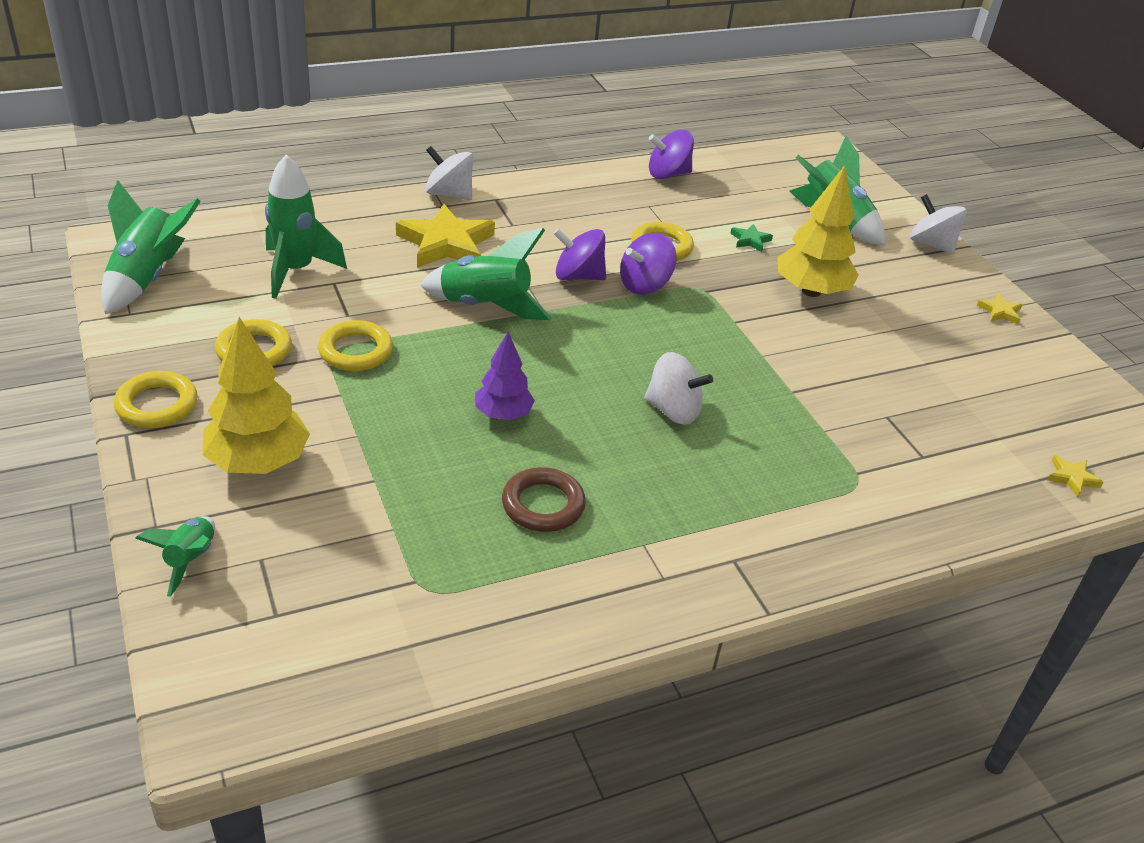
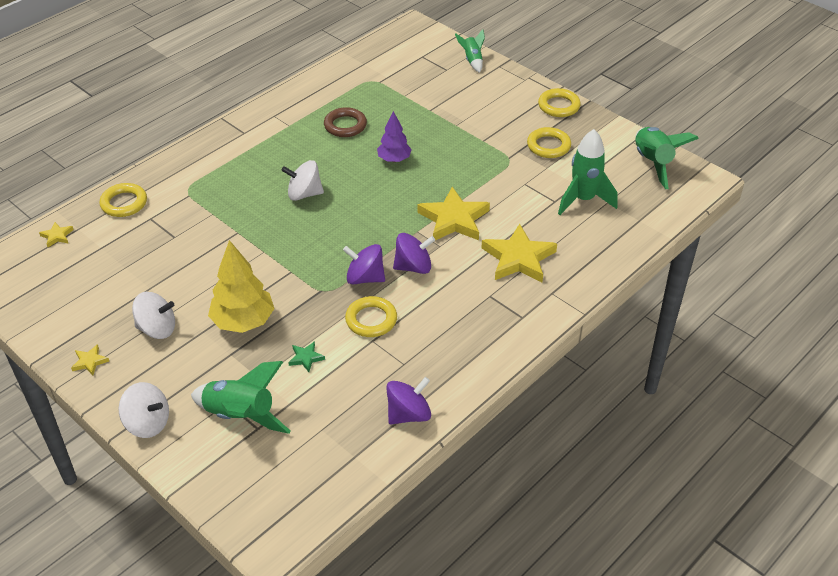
camera: 160 degrees right, 5 degrees up
yellow tree [202,317,310,474] -> none
yellow ring [318,320,393,371] -> yellow ring moved to [100,183,147,217]
green rocket [420,228,552,320] -> yellow star [417,187,490,240]
white spinning top [426,146,473,200] -> white spinning top moved to [132,292,175,339]
purple spinning top [620,233,676,294] -> purple spinning top turned 105 degrees counterclockwise [343,244,385,284]

